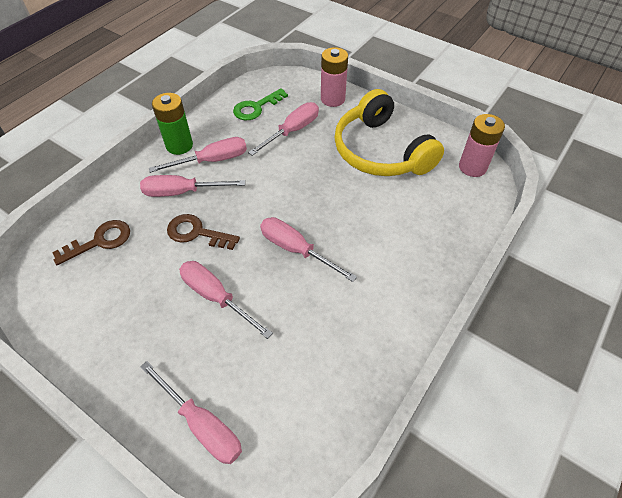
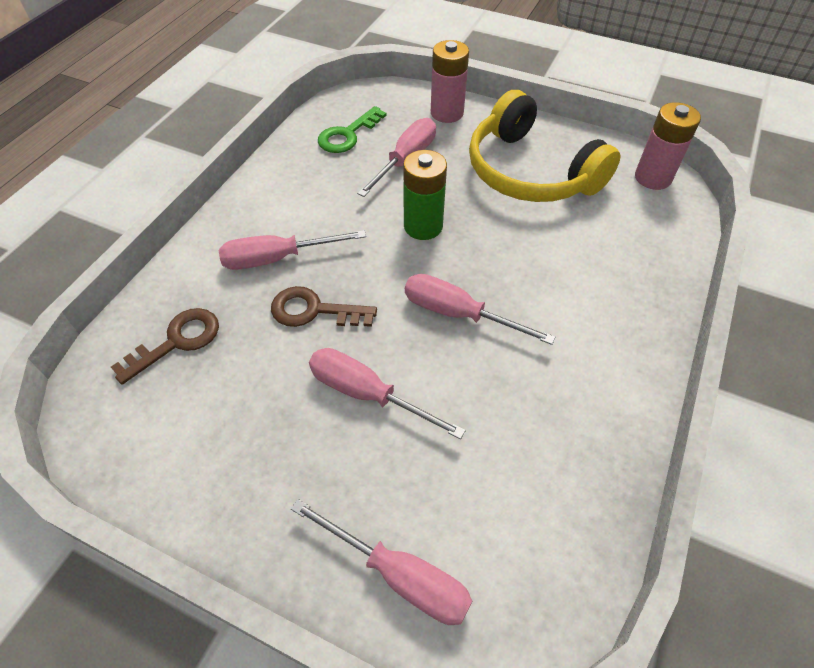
camera: 10 degrees left, 0 degrees up
pink screwdriver [149,137,247,173] -> none
green battery [152,93,193,155] -> green battery moved to [403,150,447,240]

